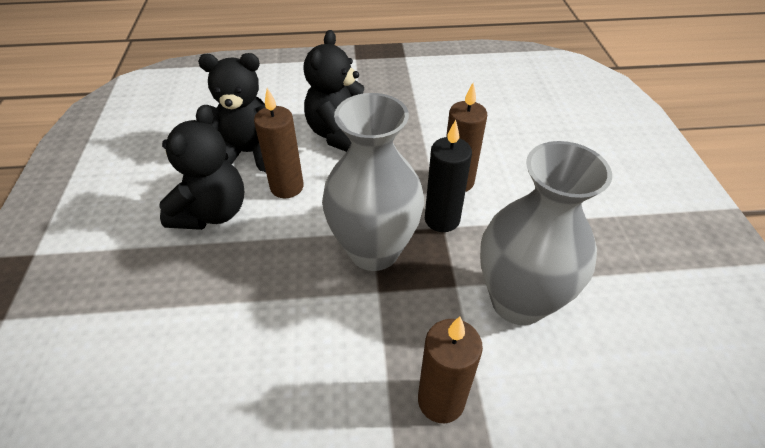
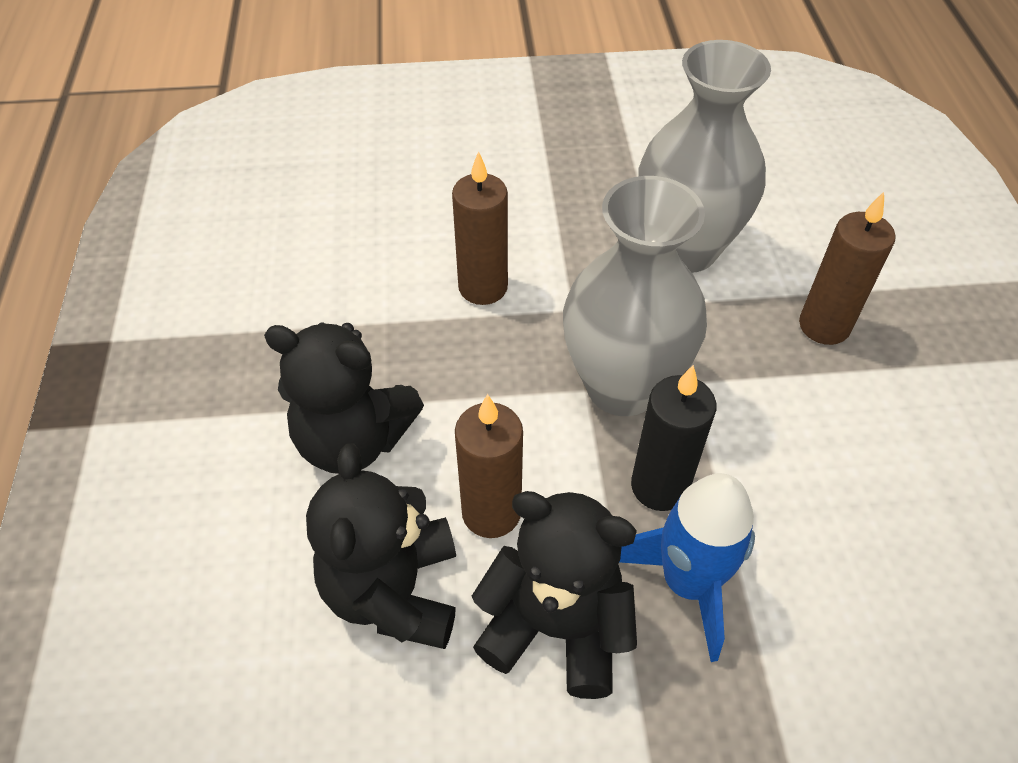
camera: 90 degrees left, 5 degrees up
black candle [425,120,472,232] -> black candle moved to [631,365,716,511]
none -> blue rocket [619,473,755,662]

